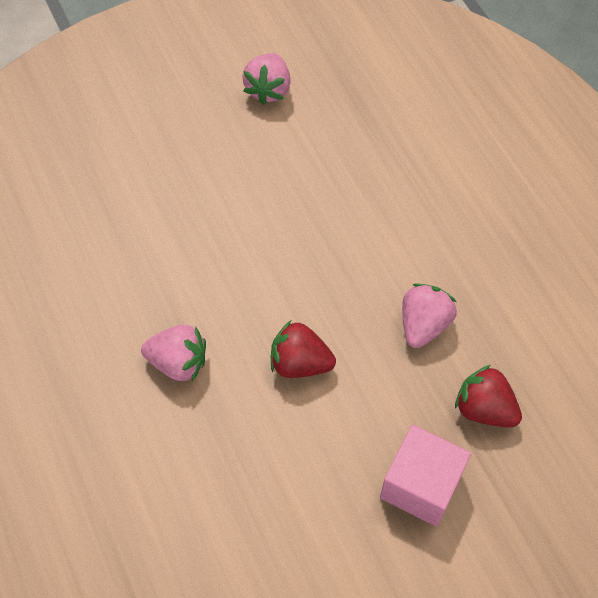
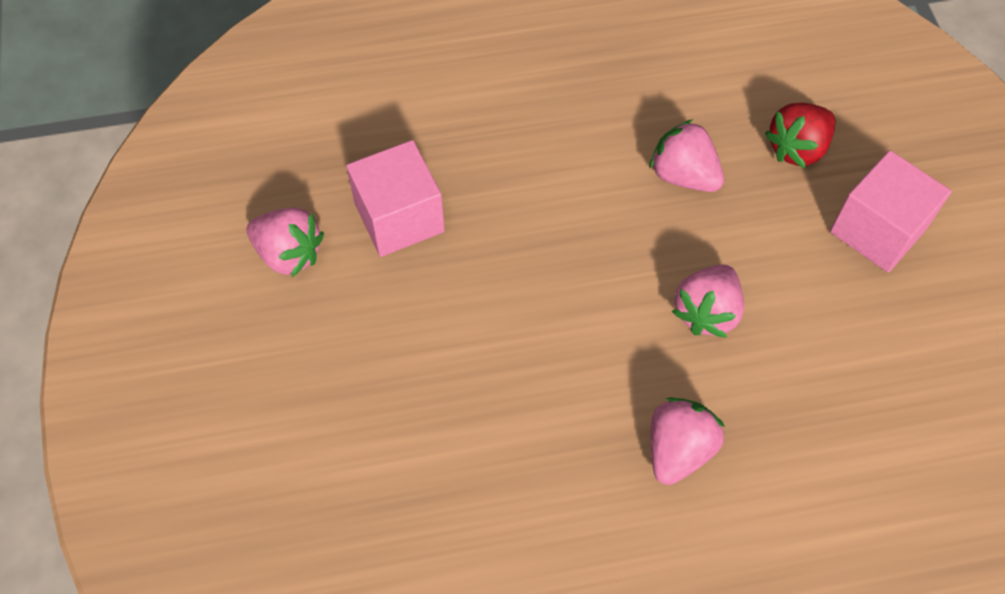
camera: 75 degrees left, 0 degrees up
red strawberry [271,320,336,378] -> pink strawberry [672,264,744,338]
none -> pink cube [346,140,445,257]

